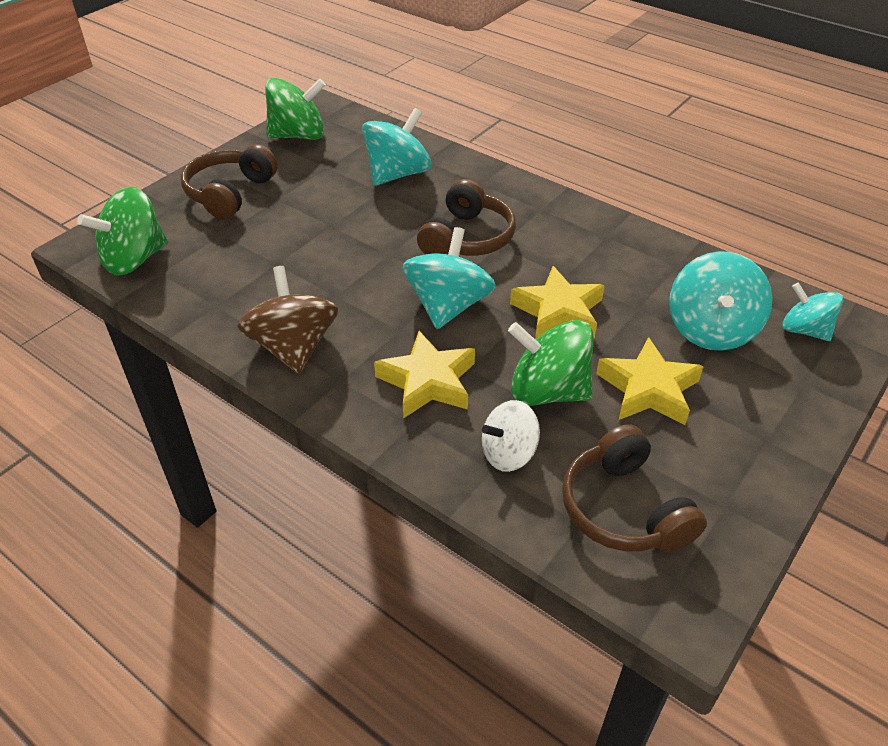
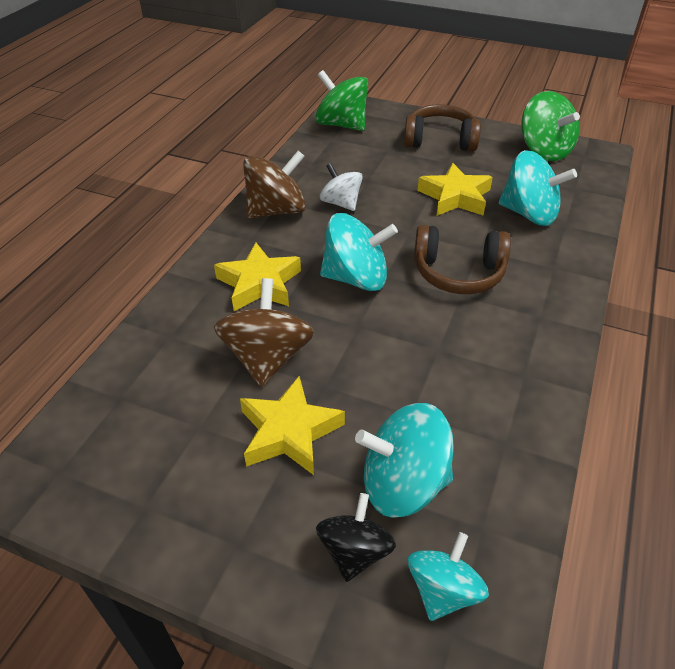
camera: 75 degrees right, 0 degrees up
white spinning top [482,400,540,472] -> white spinning top moved to [320,163,363,211]
green spinning top [508,320,594,406] -> brown spinning top [214,278,314,387]
yellow star [510,266,605,340] -> yellow star moved to [418,163,493,216]
brown headphones [562,424,707,552] -> none
none -> black spinning top [316,493,396,582]

